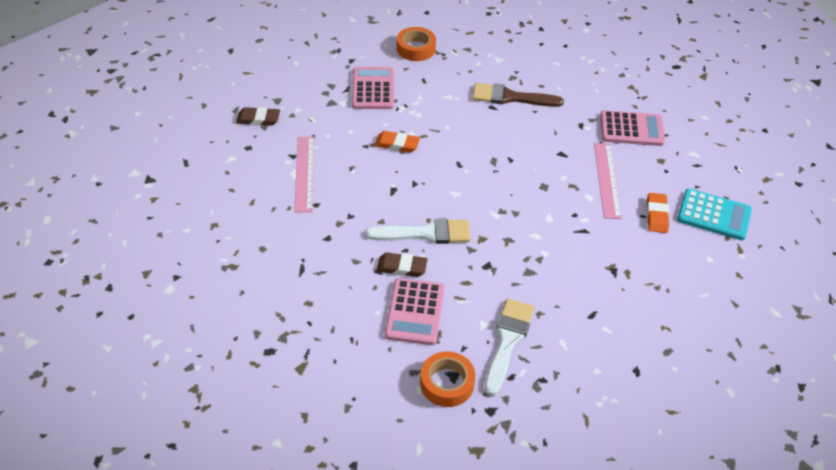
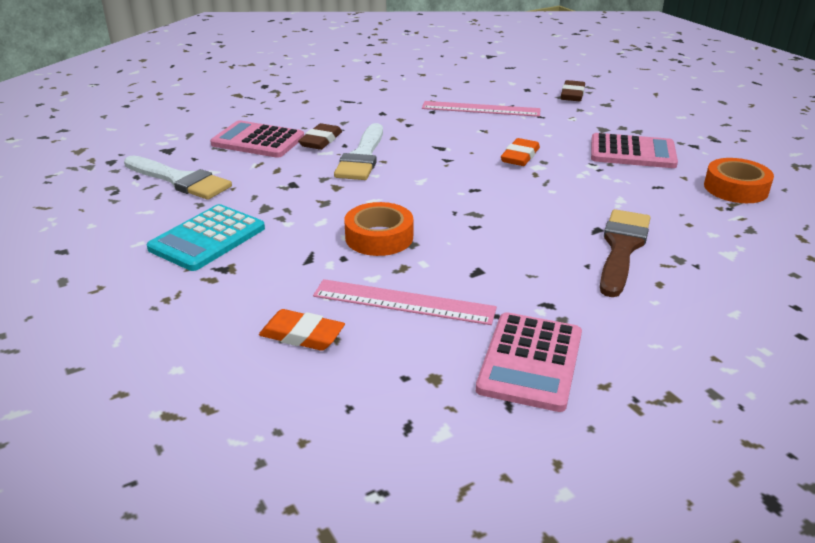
camera: 105 degrees right, 15 degrees down
orange tape [420,351,475,407] -> orange tape moved to [344,202,413,256]
turquoise calculator [677,189,752,240] -> turquoise calculator moved to [147,204,265,271]

